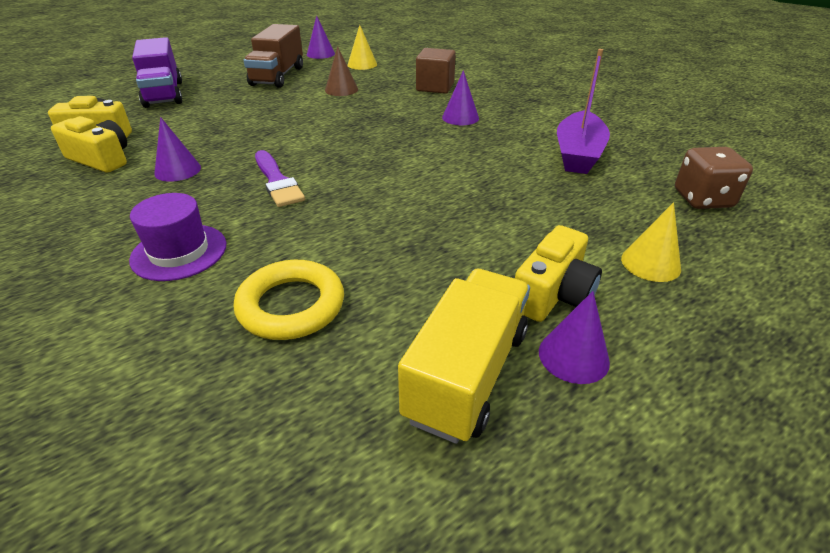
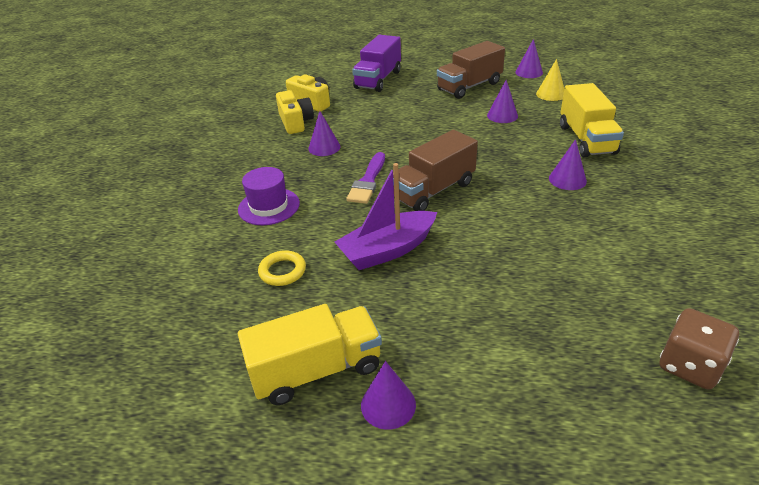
camera: 45 degrees right, 0 degrees up
yellow ring [234,260,344,340] -> yellow ring [258,250,306,286], size x0.65
brown cone [325,46,358,96] -> purple cone [487,80,518,123]
brown cube [416,48,456,94] -> yellow truck [560,83,624,157]
yellow camera [515,225,602,322] -> none
purple boat [557,49,610,174] -> purple boat moved to [335,163,437,270]
yellow cone [621,202,681,282] -> none
none -> brown truck [393,130,478,211]

